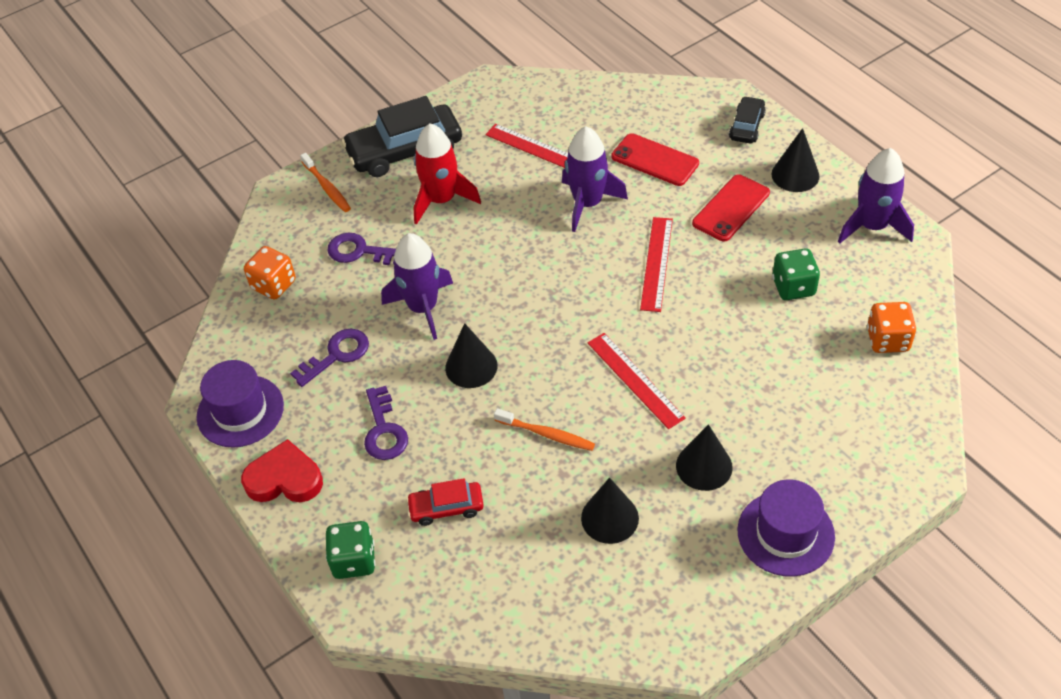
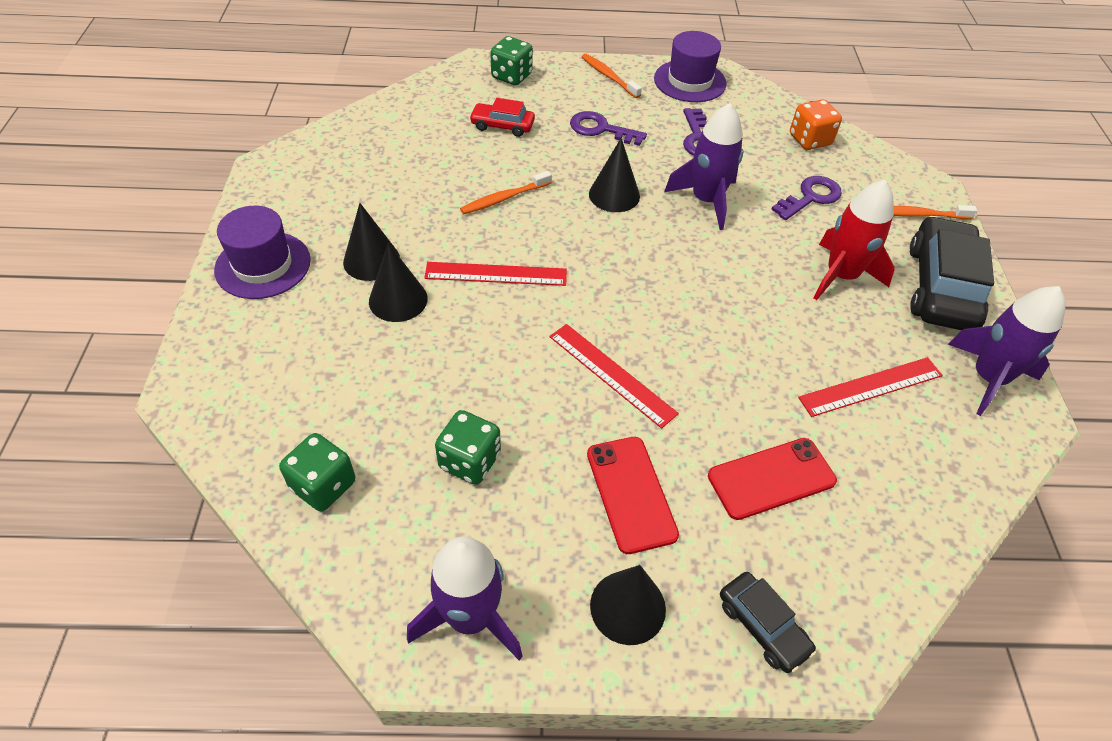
camera: 120 degrees right, 0 degrees up
red heart [241,439,323,502] -> orange toothbrush [582,54,642,98]
red car [406,478,484,526] -> red car turned 105 degrees counterclockwise [469,98,535,137]
purple rocket [562,126,628,232] -> purple rocket moved to [948,286,1066,416]
black cone [581,478,639,544] -> black cone moved to [369,243,428,322]
orange dice [867,302,916,353] -> green dice [279,433,355,511]

